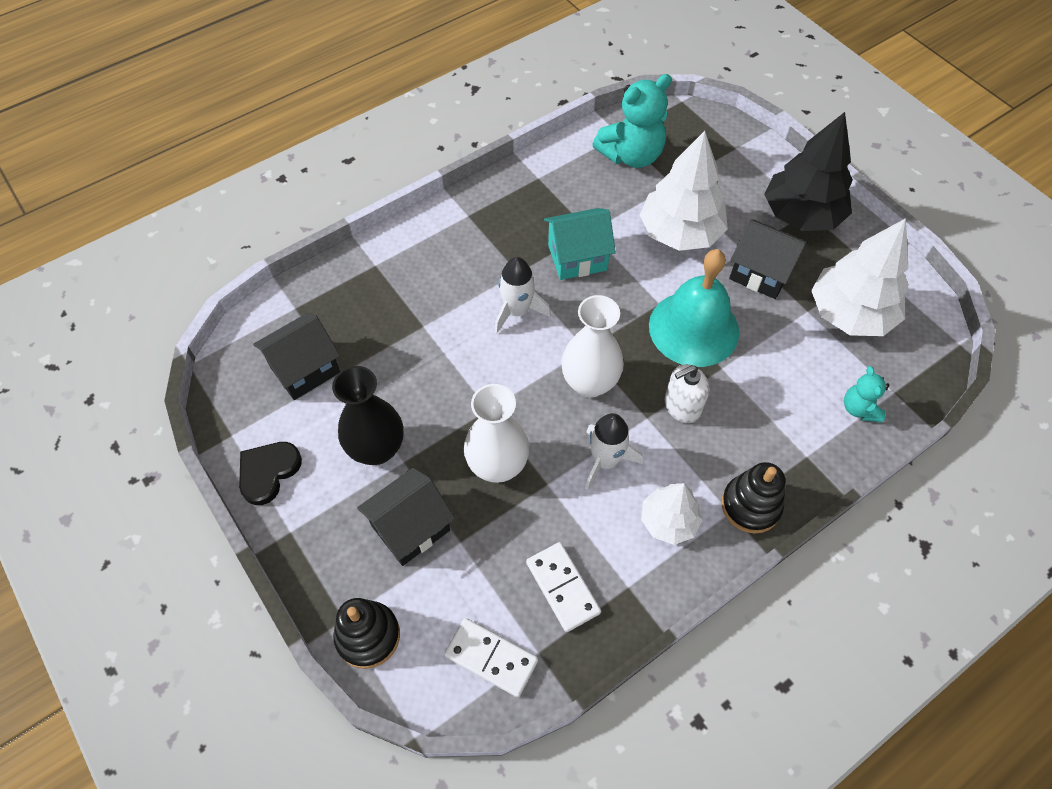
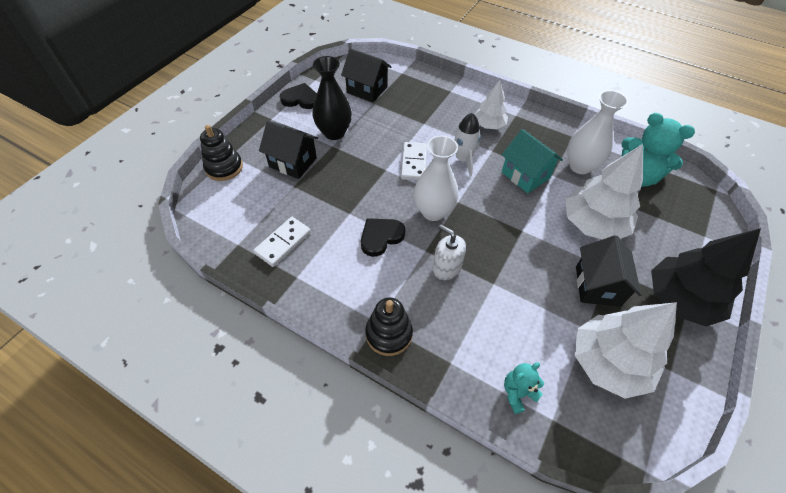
camera: 65 degrees right, 5 degrees down
white domino [444,618,538,697] -> white domino moved to [401,142,427,180]
white vase [464,384,530,483] -> white vase moved to [567,90,628,174]
white rocket [585,413,643,490] -> black heart [361,218,405,257]
white tree [641,483,703,545] -> white tree moved to [474,80,508,129]
turquoise bell [649,249,739,367] -> none

